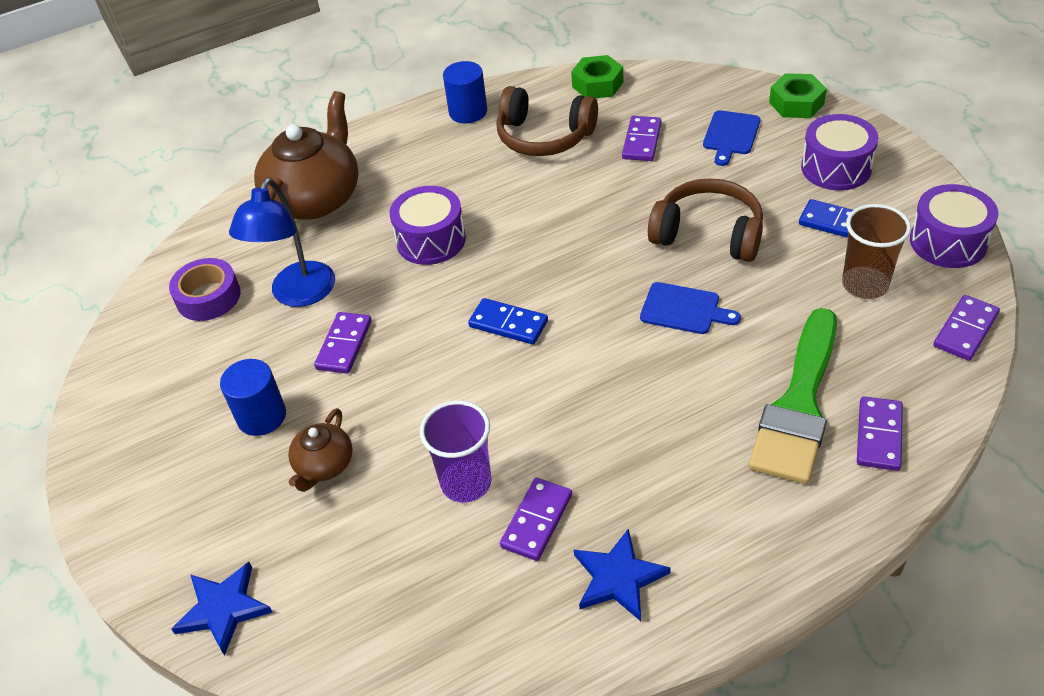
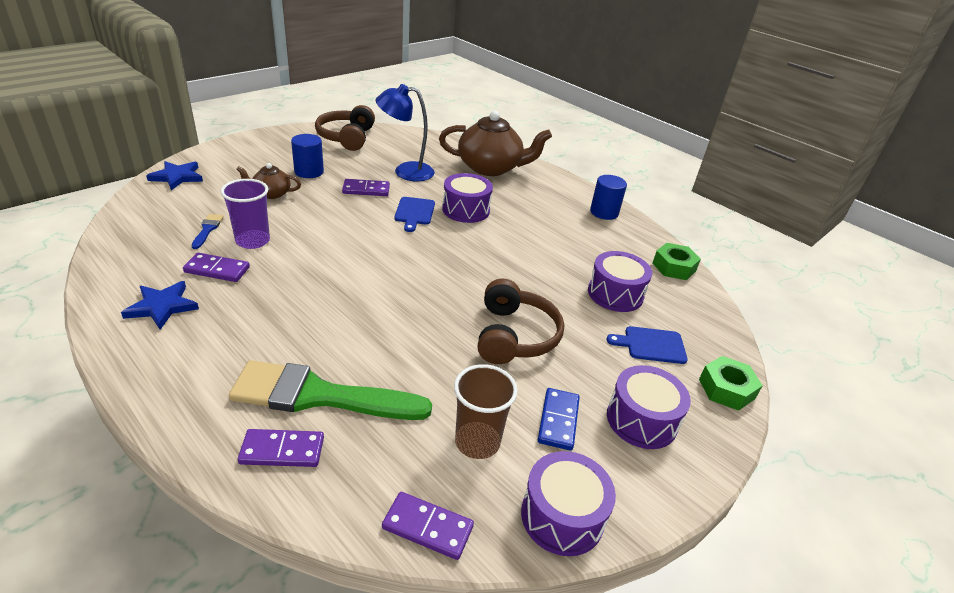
camera: 65 degrees right, 10 degrees down
purple tape [169,258,240,321] -> none
blue domino [468,298,548,345] -> none
brown headphones [497,86,598,156] -> brown headphones moved to [315,105,375,151]
purple domino [622,116,661,161] -> purple drum [588,251,652,312]
blue cutting board [640,282,741,334] -> blue cutting board moved to [394,197,435,232]
none -> blue brush [192,214,224,249]

